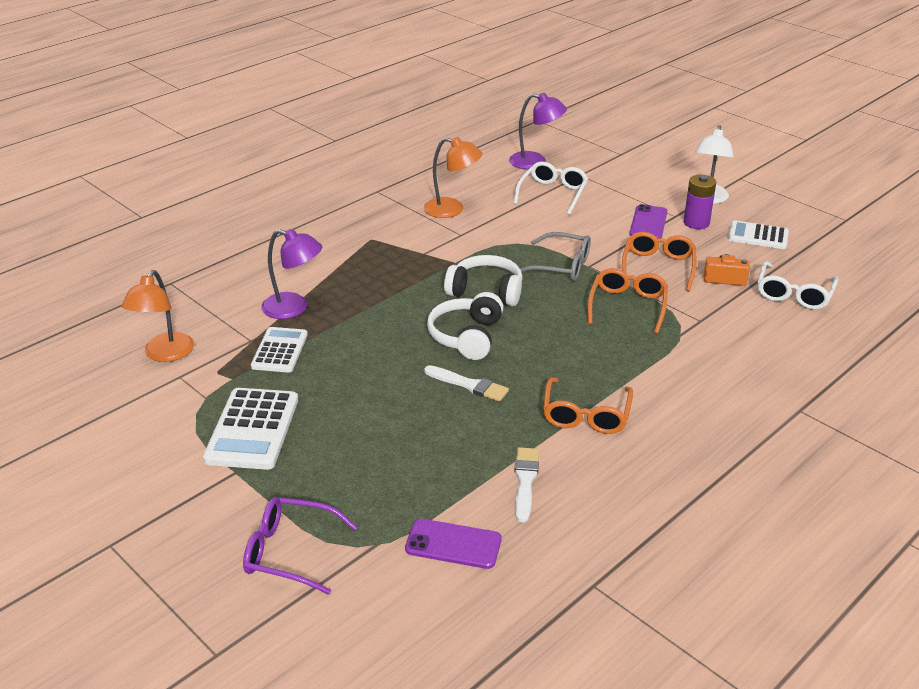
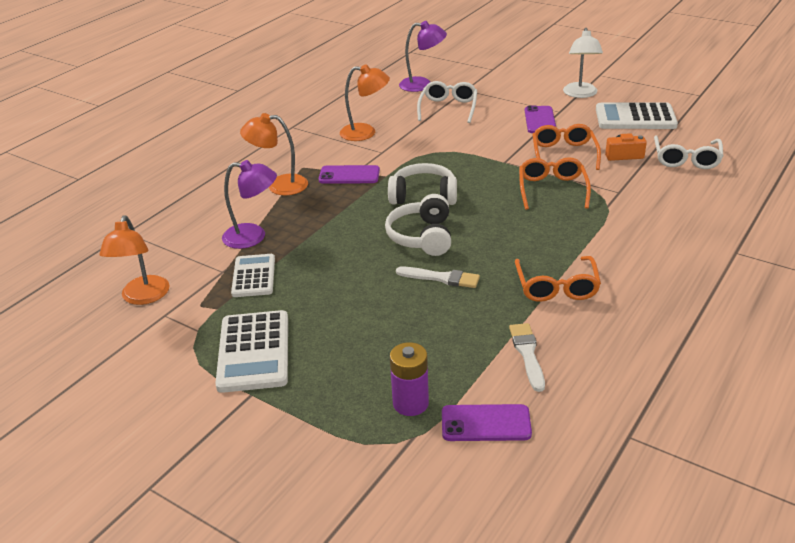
camera: 10 degrees left, 0 degrees up
purple glasses [243,497,357,595] -> none
grey glasses [520,232,591,281] -> none
purple battery [683,175,716,229] -> purple battery moved to [390,342,429,416]
white calculator [728,220,789,249] -> white calculator [596,103,678,129], size x1.52
none -> orange lamp [240,113,308,195]
none -> purple phone [319,165,380,184]

